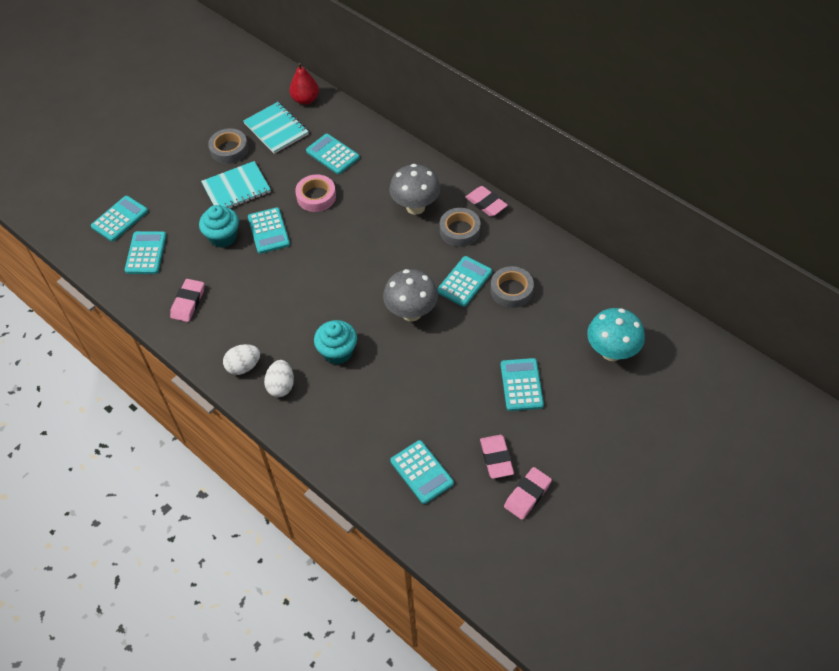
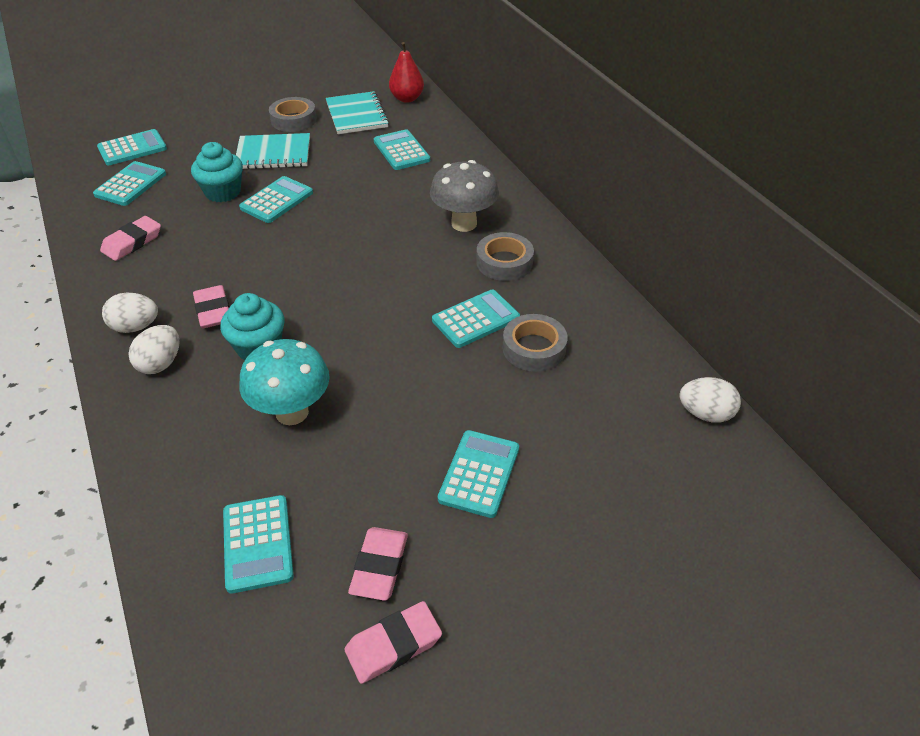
camera: 20 degrees right, 10 degrees down
turquoise calculator [248,207,290,254] -> turquoise calculator turned 150 degrees counterclockwise [239,176,313,223]
pink tape [295,174,336,212] -> none
grey mushroom [383,269,438,322] -> none
pink eraser [465,186,508,217] -> pink eraser moved to [193,285,229,328]
turquoise mushroom [587,308,645,361] -> turquoise mushroom moved to [239,339,330,425]
none -> white egg [679,377,741,423]

